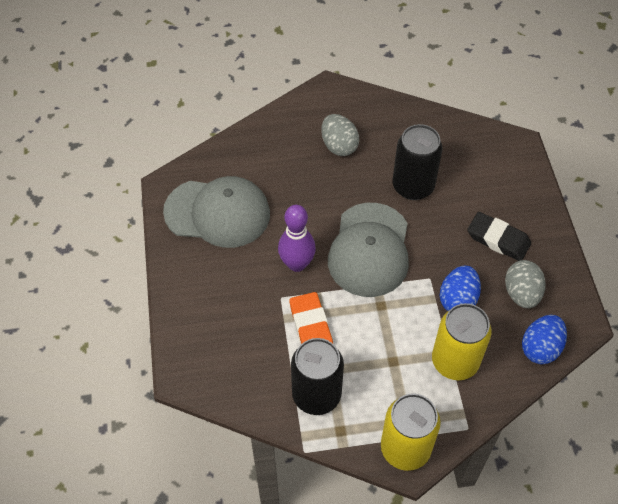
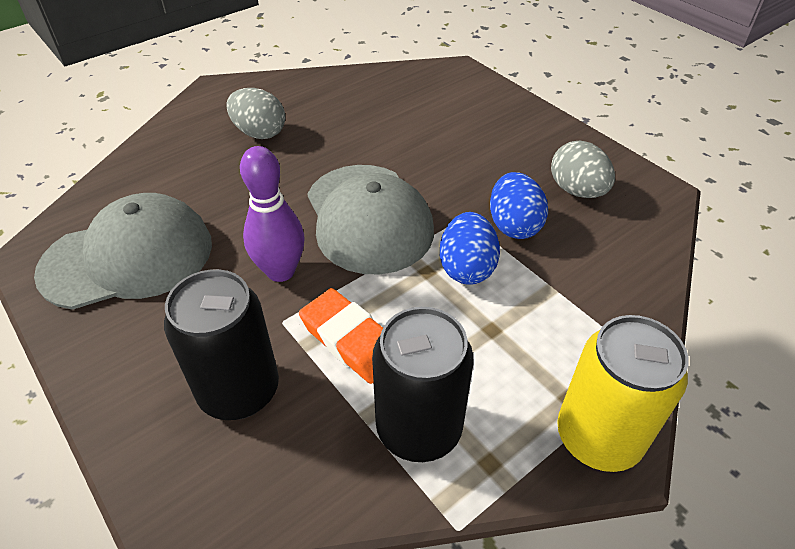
camera: 30 degrees left, 10 degrees down
black can [393,124,443,200] -> black can moved to [164,269,279,420]
yellow can [432,303,492,380] -> none
black eraser [467,212,531,261] -> none
blue egg [522,315,567,364] -> blue egg moved to [440,212,500,285]

